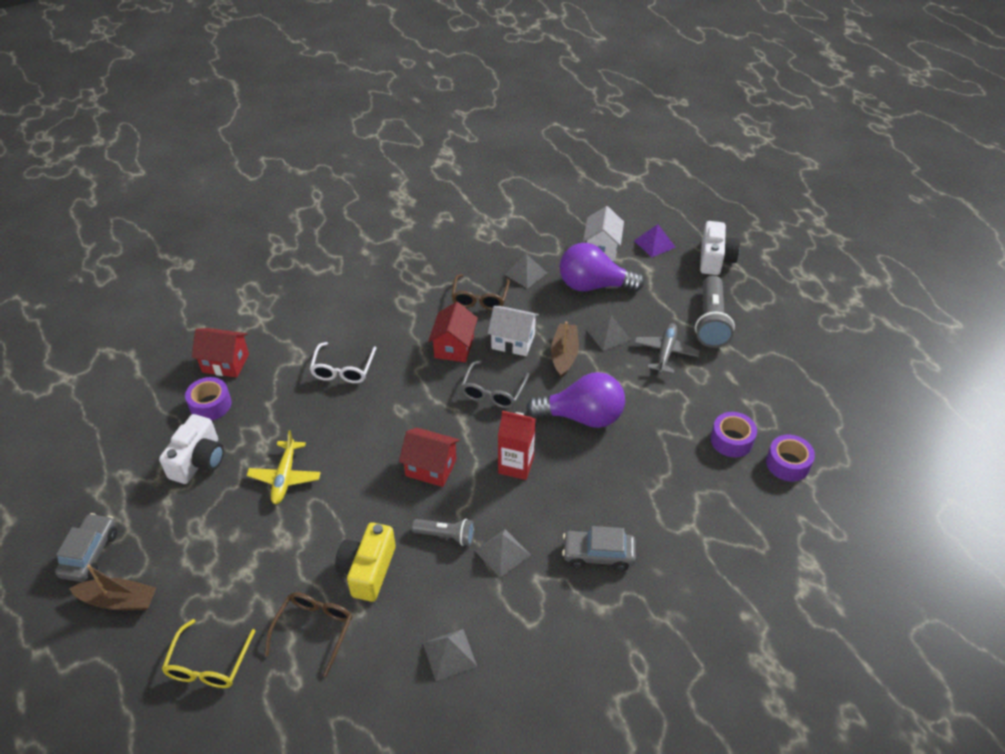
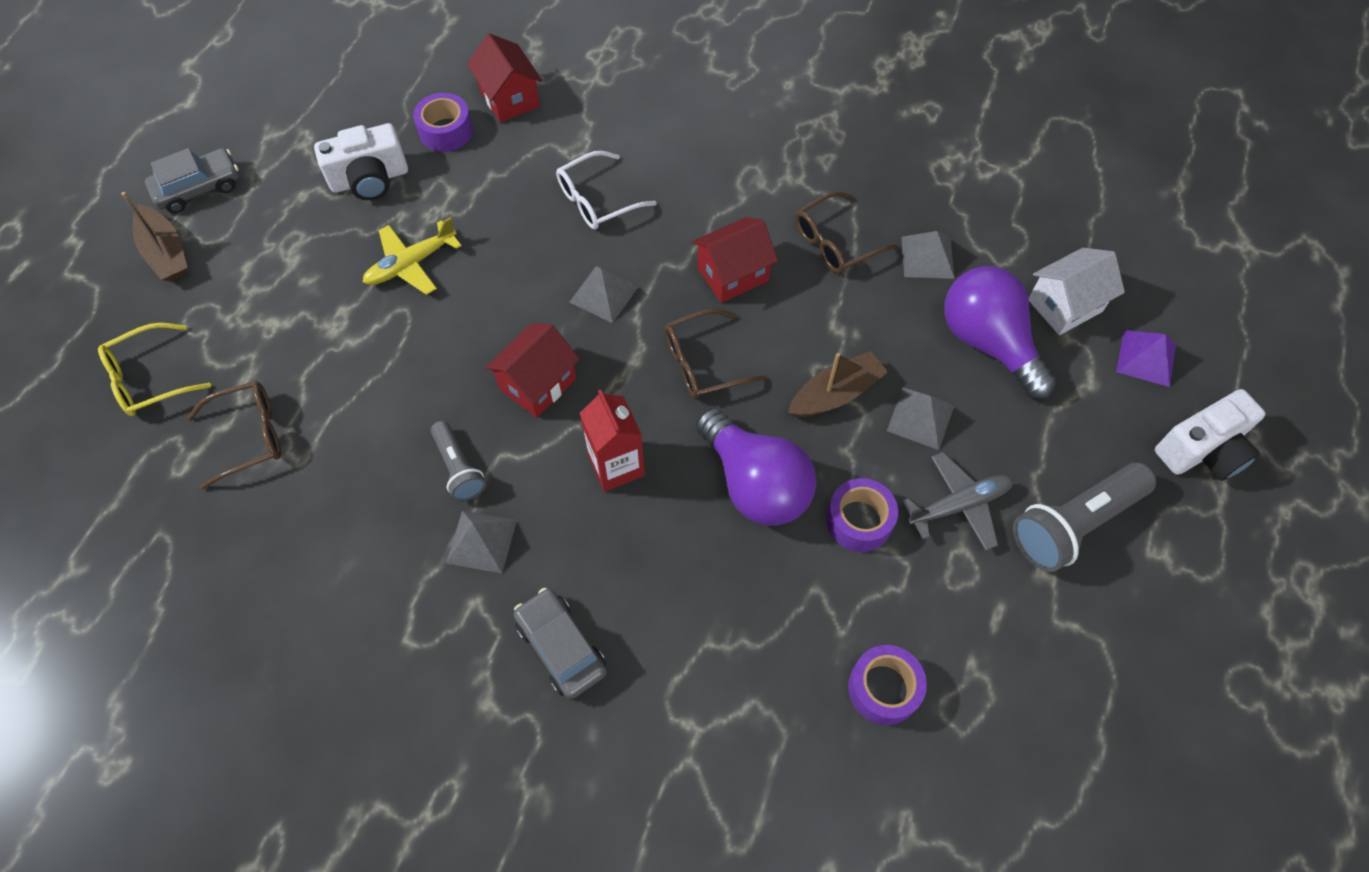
camera: 50 degrees right, 15 degrees up
yellow camera [335,522,396,602] -> none
red house [399,428,459,487] -> red house turned 60 degrees clockwise [485,323,580,418]
grey pyramid [423,629,477,681] -> grey pyramid moved to [570,266,639,323]
grey glasses [460,361,530,408] -> brown glasses [665,309,767,399]
white house [488,306,539,356] -> none
purple tape [766,435,815,482] -> purple tape moved to [826,478,898,552]

